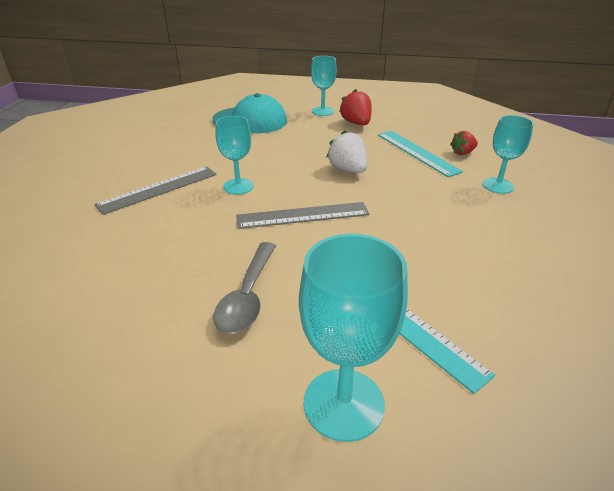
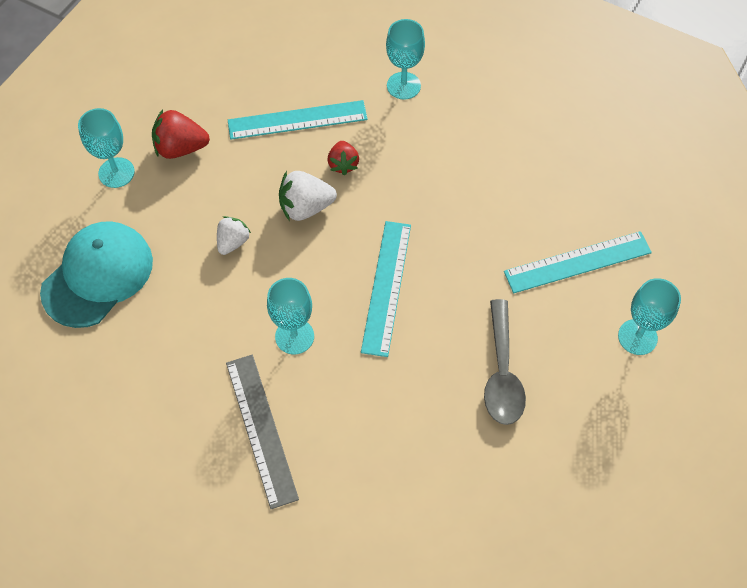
camera: 70 degrees left, 25 degrees up
grey spoon [213,242,276,334] -> grey spoon turned 60 degrees clockwise [484,299,526,425]
grey ruler [236,202,369,229] -> turquoise ruler [361,221,411,357]
turquoise goblet [299,234,408,442] -> turquoise goblet [618,278,681,355], size x0.64
red strawberry [450,131,478,155] -> red strawberry moved to [327,141,359,175]
none -> white strawberry [217,216,251,255]

